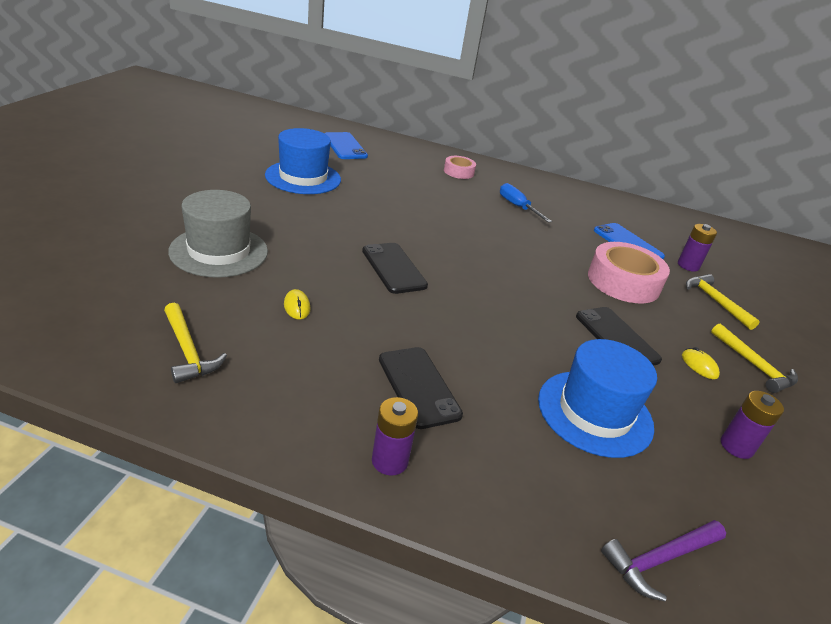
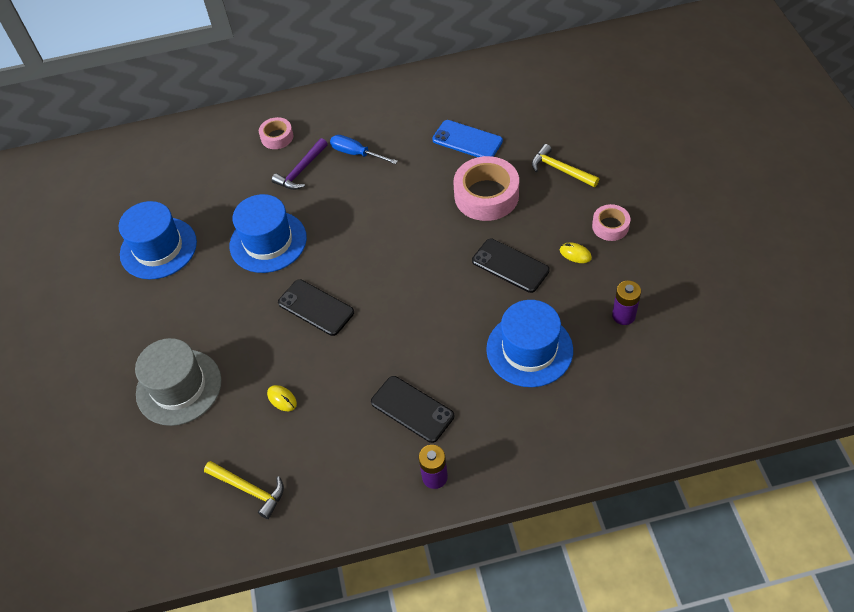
camera: 20 degrees left, 20 degrees up
blue phone [324,132,368,159] -> none
purple hammer [601,520,726,601] -> purple hammer moved to [272,138,328,190]
purple battery [678,224,717,272] -> none
yellow hammer [711,323,798,393] -> pink tape [592,204,630,241]
none -> blue hat [230,194,307,273]

